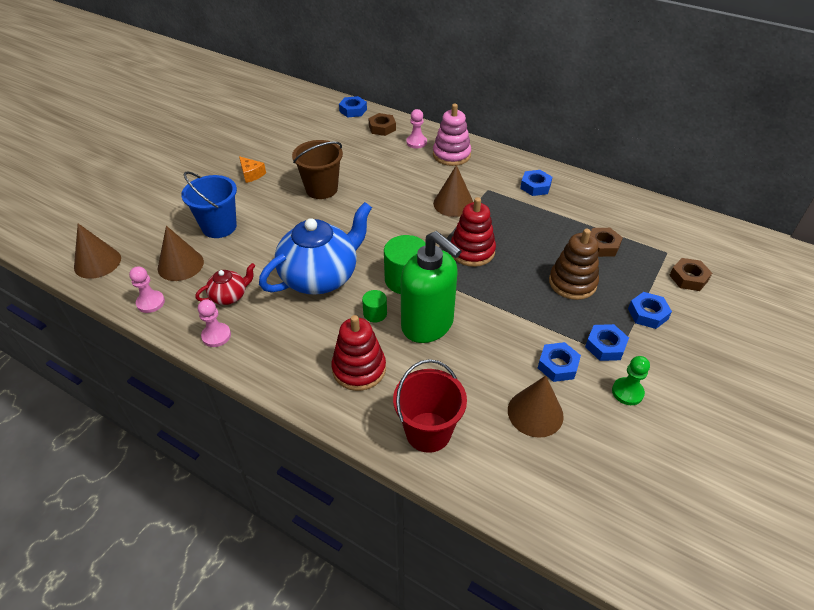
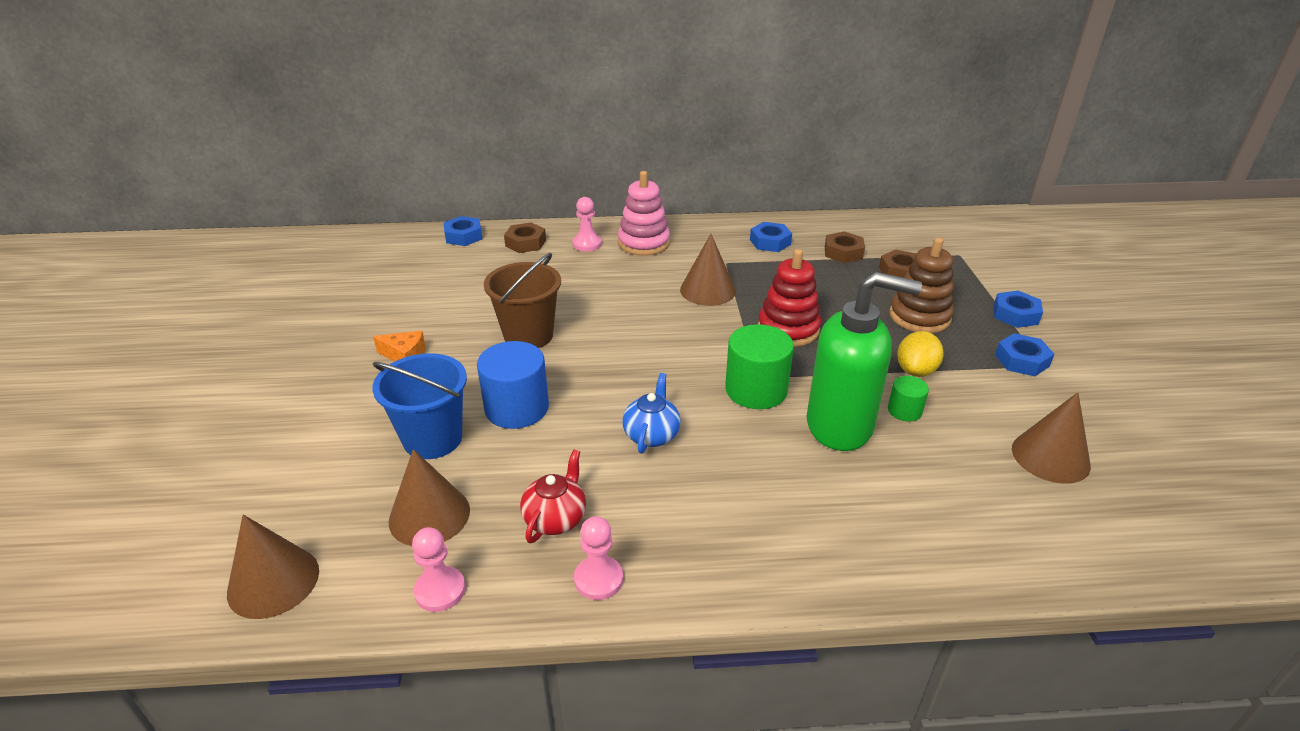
camera: 35 degrees left, 10 degrees down
blue teapot [259,202,372,295] -> blue teapot [622,373,681,454], size x0.47
red stacking toy [331,315,386,391] -> none
green cylinder [362,290,387,322] -> green cylinder moved to [888,376,929,422]
red bucket [393,359,467,453] -> none
blue nut [538,342,581,382] -> none
green pawn [612,356,650,405] -> none
brown nut [669,258,712,291] -> brown nut moved to [825,231,865,263]
none -> blue cylinder [477,341,549,429]
none -> yellow lemon [897,331,944,377]

